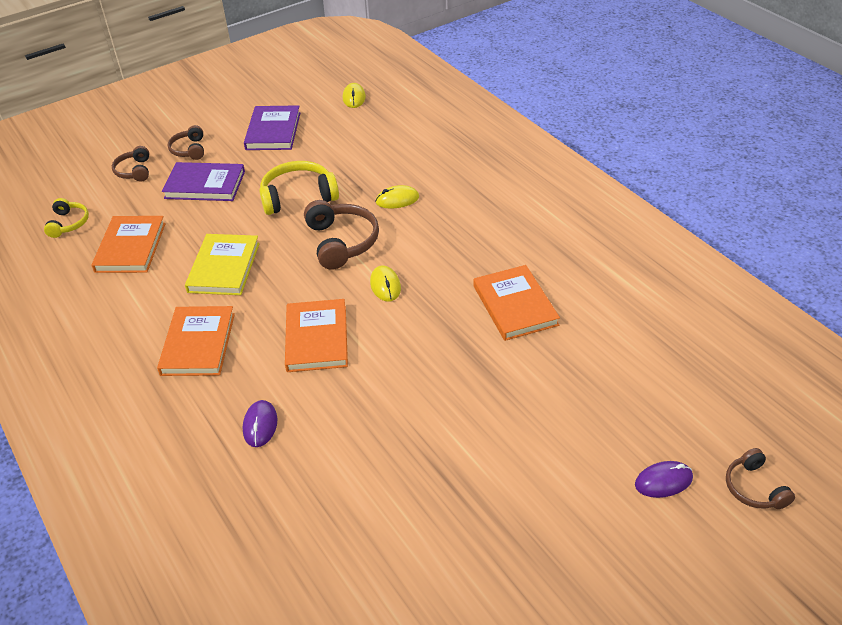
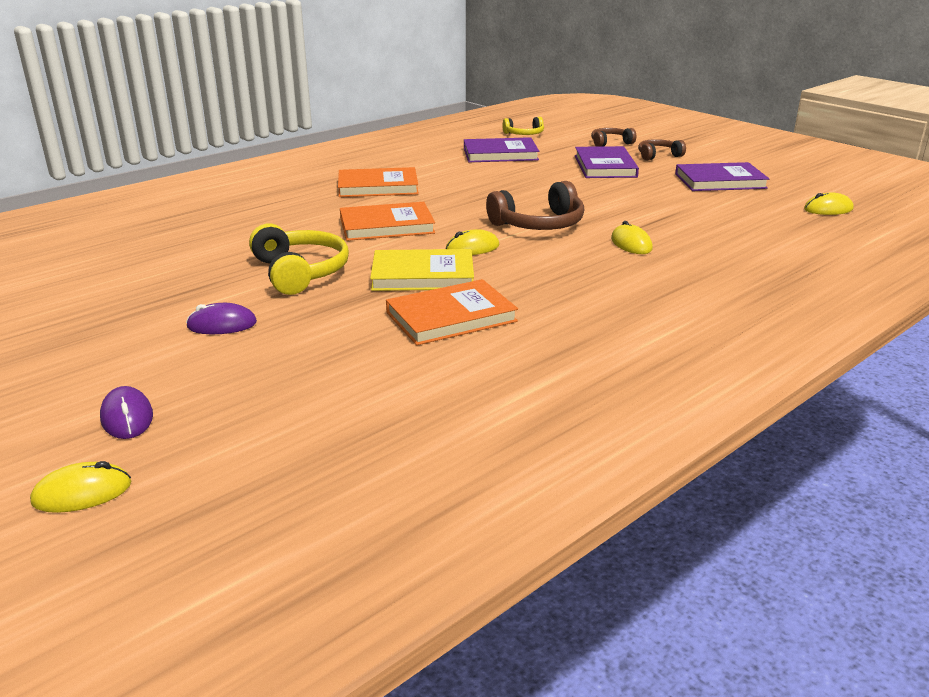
camera: 80 degrees right, 15 degrees down
orange book [91,216,166,273] -> purple book [464,137,539,162]
yellow book [185,234,260,295] -> yellow book moved to [370,249,474,291]
purple mouse [243,400,277,447] -> purple mouse moved to [186,303,257,334]
yellow headphones [259,161,339,215] -> yellow headphones moved to [249,223,349,295]
brown headphones [726,448,795,509] -> yellow mouse [30,461,131,513]

